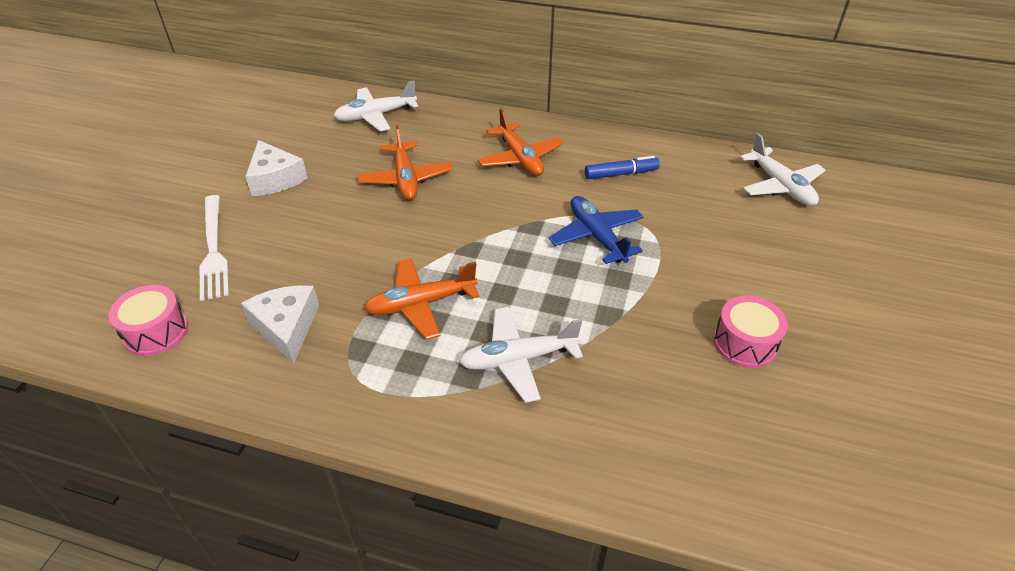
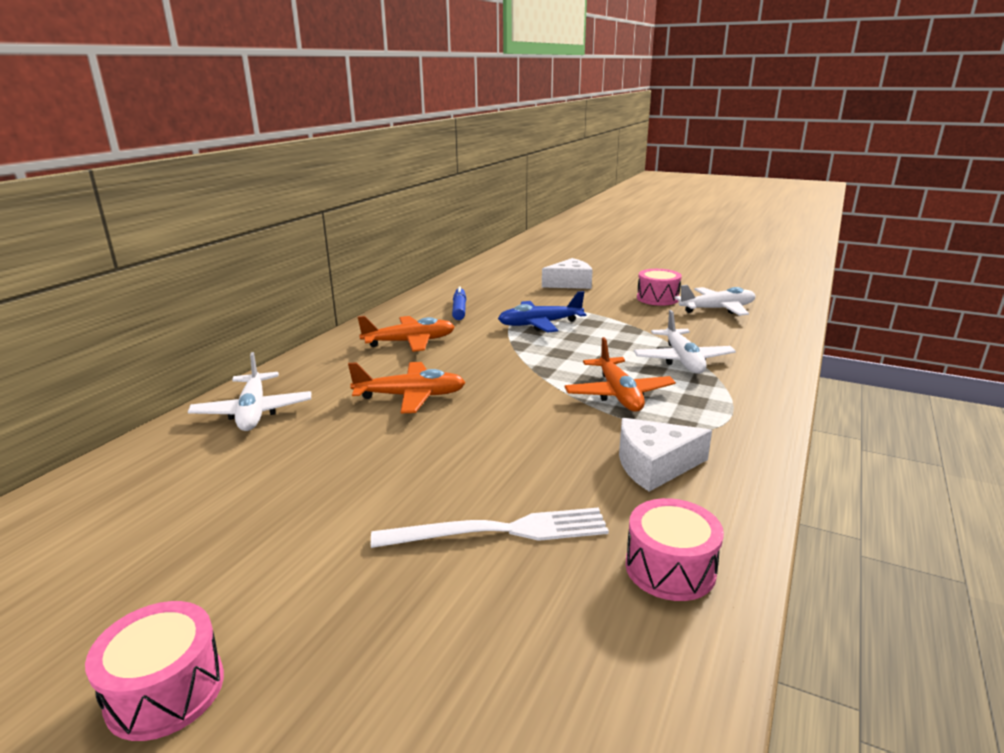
camera: 80 degrees left, 20 degrees down
white cheese [245,140,308,196] -> white cheese moved to [542,258,593,289]
white plane [740,133,825,206] -> white plane moved to [675,285,755,316]
none -> pink drum [85,601,224,741]

